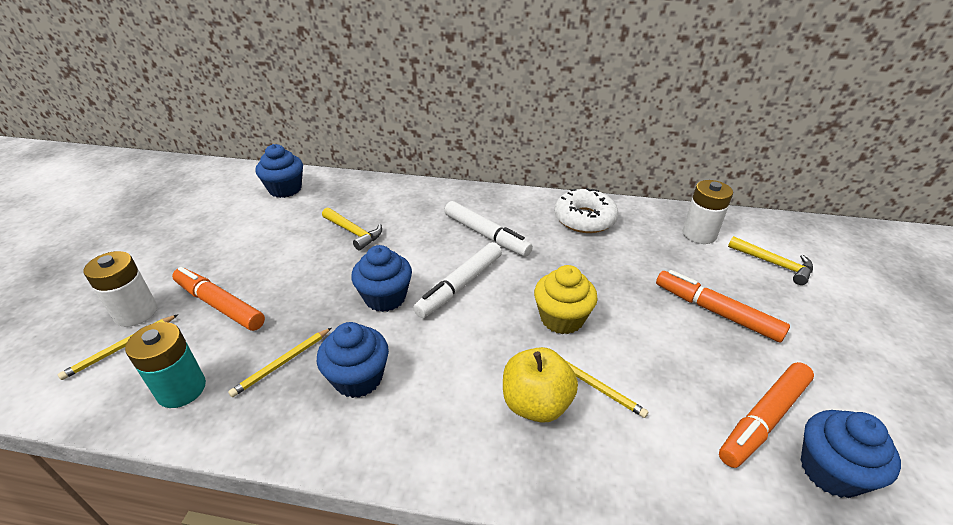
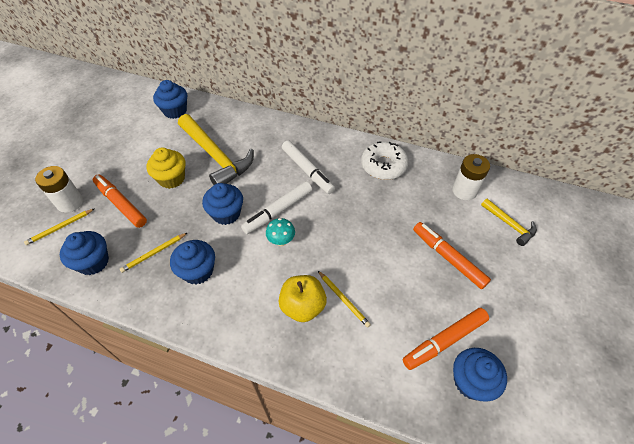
camera: 10 degrees right, 15 degrees up
turquoise battery [125,322,206,408] -> blue cupcake [60,231,109,275]
yellow hammer [322,208,382,250] -> yellow hammer [178,114,254,185], size x1.94
yellow cupcake [534,265,598,334] -> yellow cupcake moved to [146,148,185,189]
none -> turquoise mushroom [266,218,295,246]

